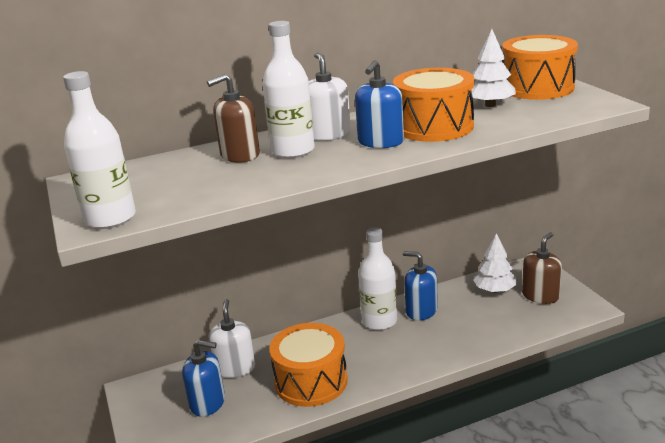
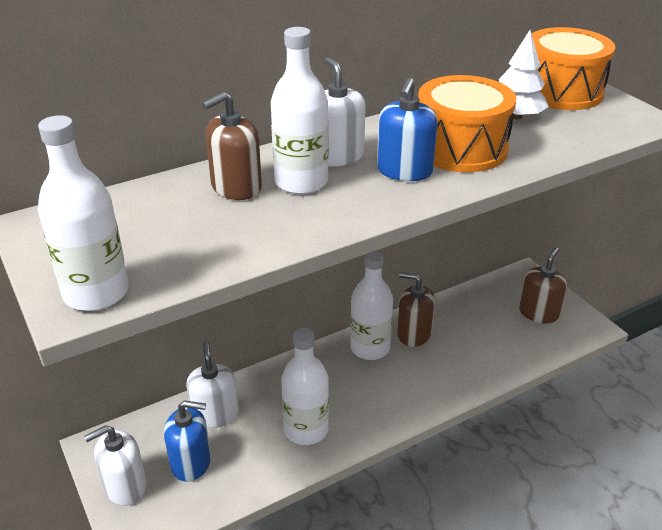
camera: 10 degrees left, 10 degrees up
orange drum [269,323,348,407] -> white bottle [281,328,329,445]
blue soap dispenser [403,251,438,320] -> brown soap dispenser [397,272,435,347]
white tree [473,233,517,293] -> none
none -> white soap dispenser [84,425,147,506]

